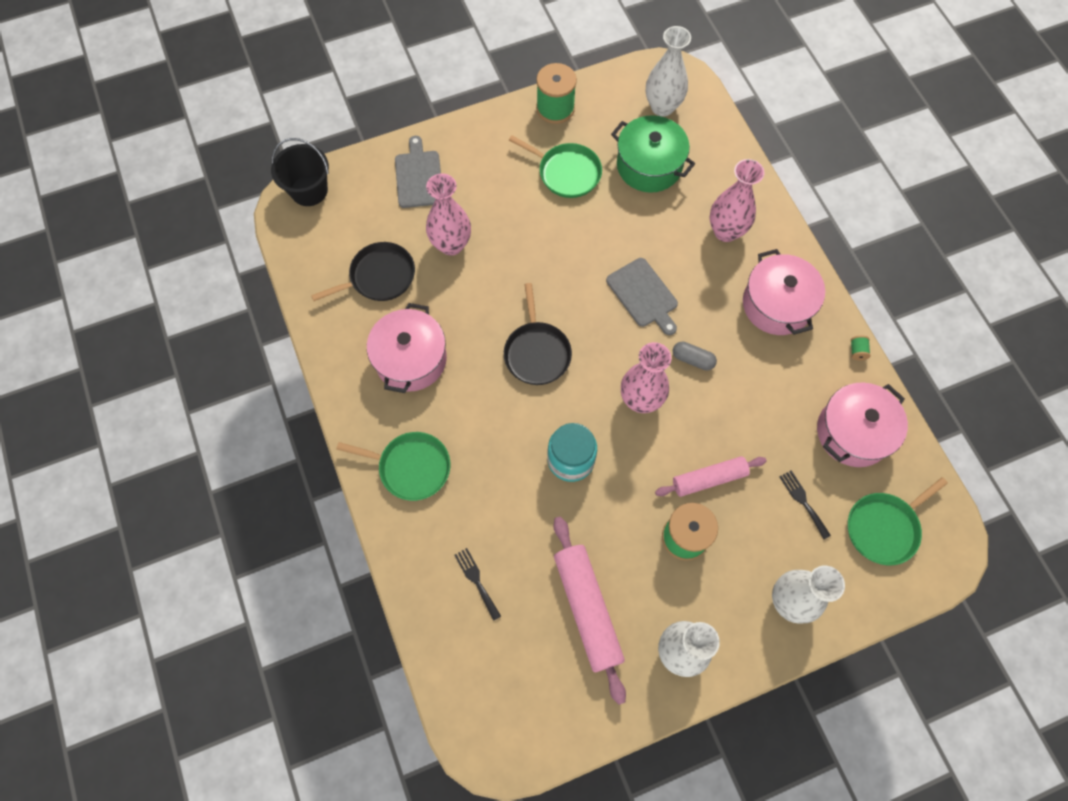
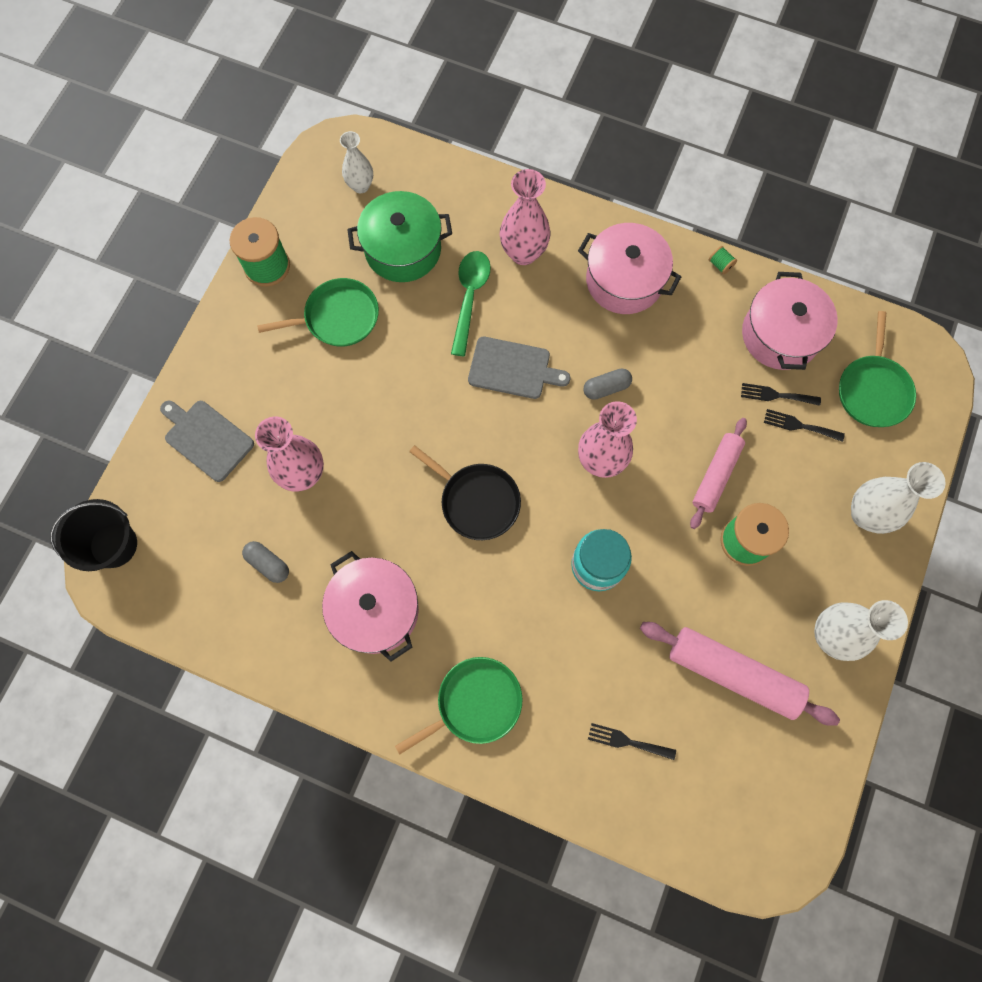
camera: 45 degrees left, 5 degrees up
black pan [311,242,415,301] -> grey capsule [242,541,289,583]
white vase [646,26,691,117] -> white vase [340,131,373,193], size x0.63
none -> green spoon [451,251,491,356]
none -> black fork [741,383,821,406]

